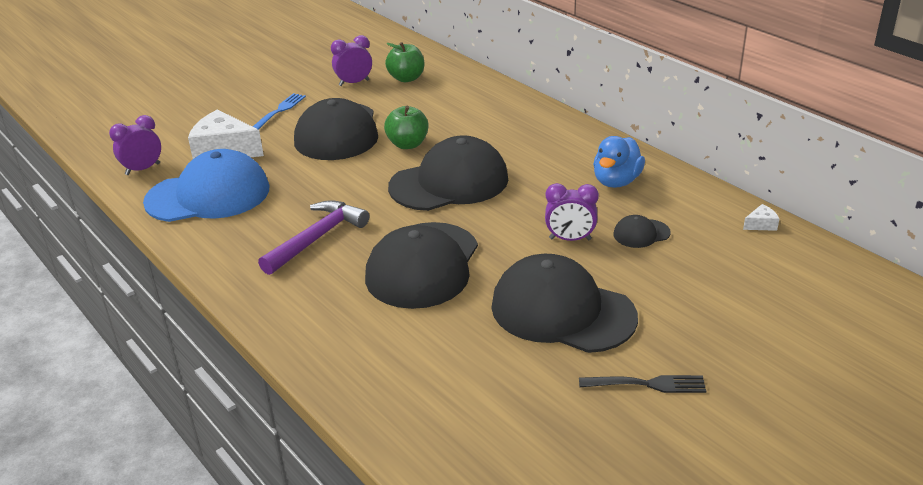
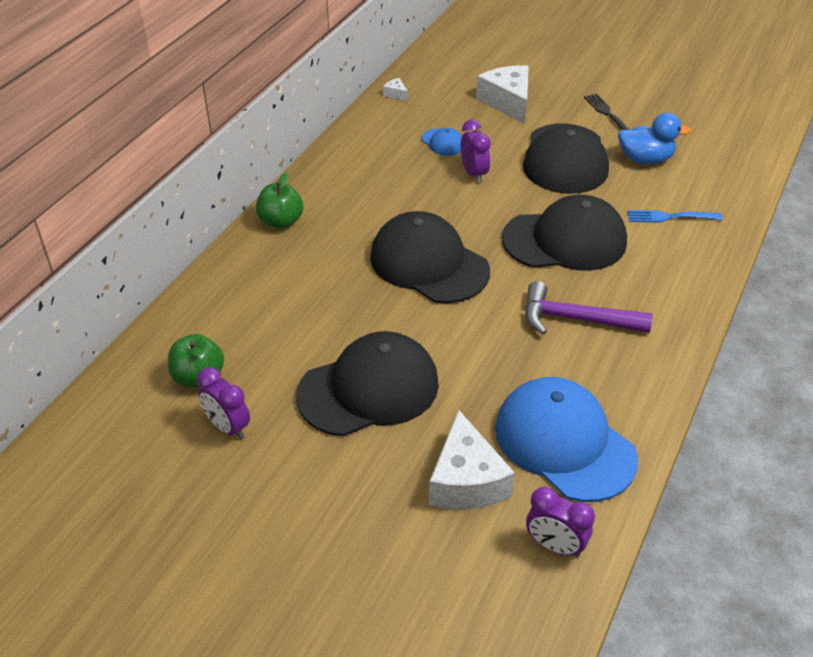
camera: 115 degrees left, 10 degrees up
blue fork [253,93,306,130] -> blue fork moved to [627,210,723,222]
green apple [384,106,428,149] -> green apple moved to [256,172,303,229]
blue duck [593,136,645,188] -> blue duck moved to [618,113,691,164]
black cap [614,215,671,248] -> blue cap [422,128,462,156]
none -> white cheese [476,65,529,124]

